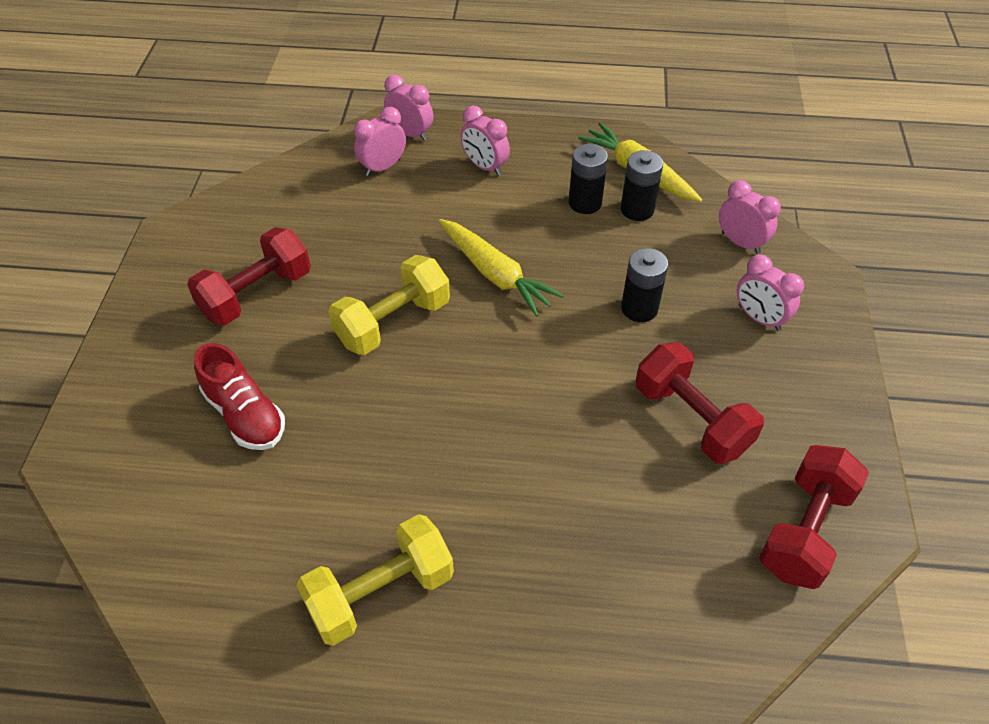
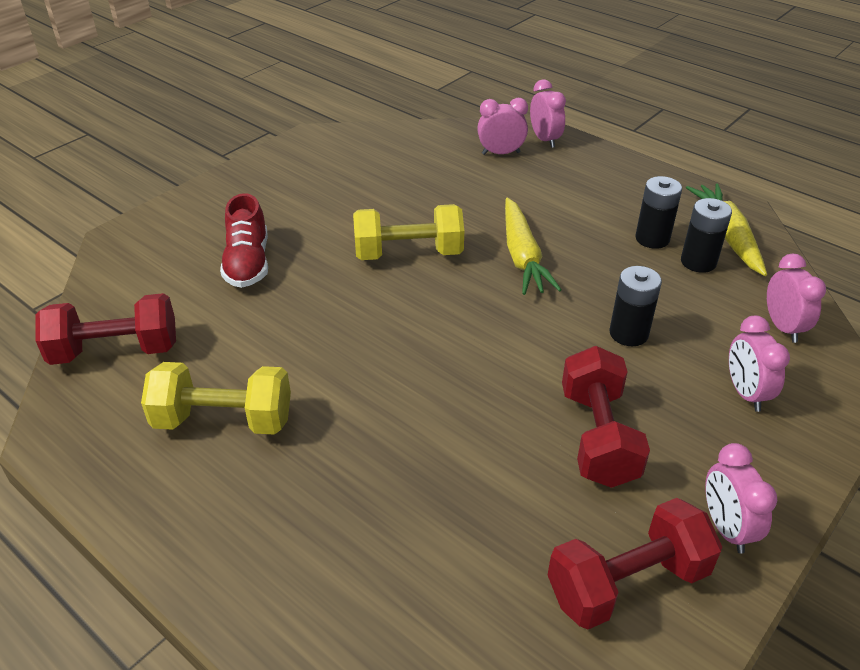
camera: 35 degrees right, 10 degrees down
red dumbbell [187,227,311,325] -> red dumbbell moved to [35,293,176,365]
pink clock [461,106,510,176] -> pink clock moved to [705,443,777,554]

